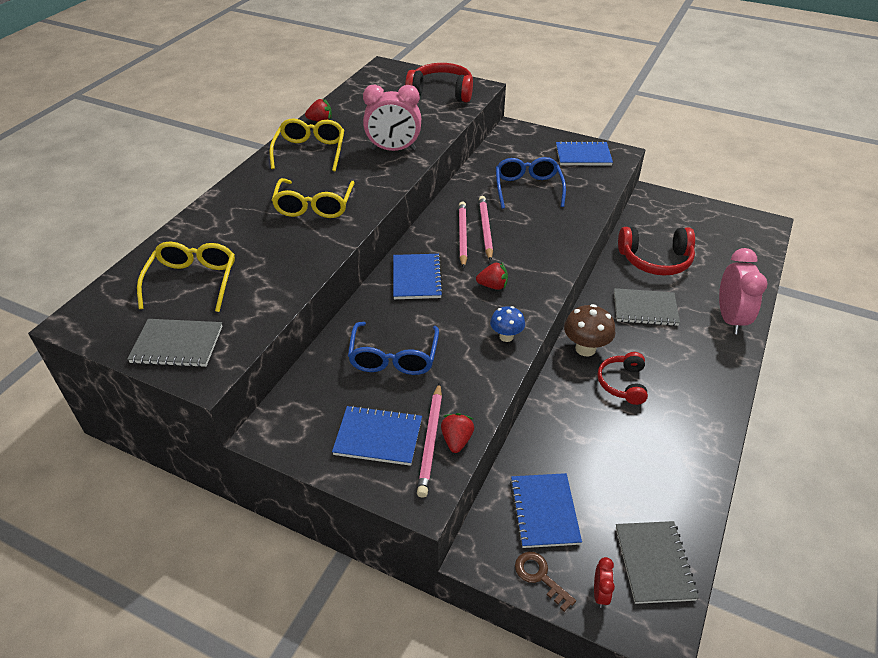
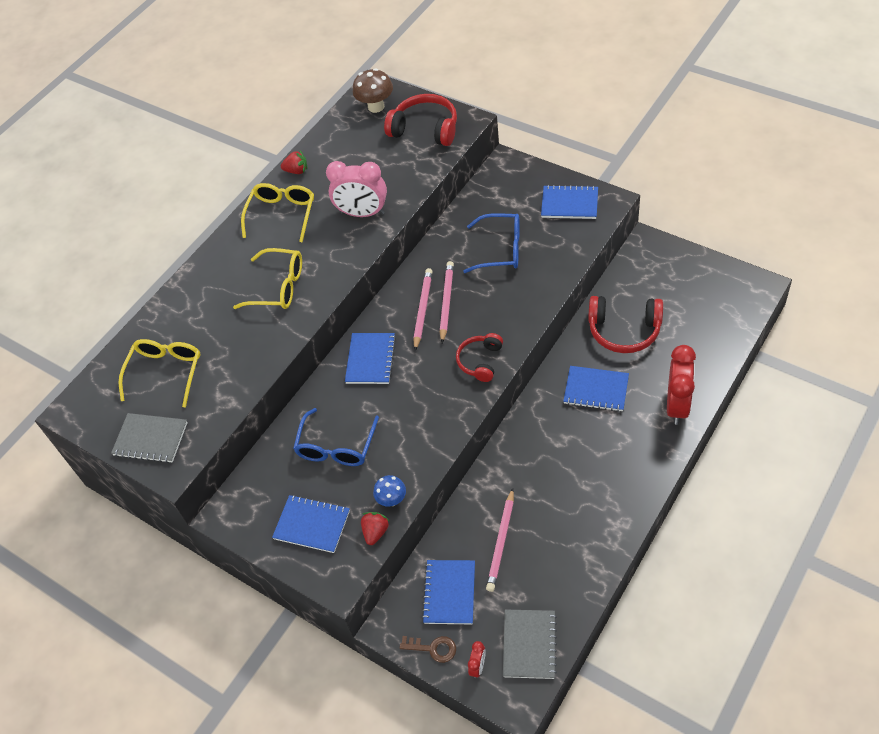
camera: 15 degrees right, 10 degrees up
yellow glasses [272,178,355,218] -> yellow glasses turned 90 degrees counterclockwise [233,248,302,309]
pink pencil [417,383,442,498] -> pink pencil moved to [486,488,514,592]
red strawberry [476,262,508,290] -> none
blue mushroom [490,306,525,342] -> blue mushroom moved to [373,475,406,507]
blue glasses [496,157,566,209] -> blue glasses turned 90 degrees clockwise [463,213,520,273]
brown key [515,552,576,612] -> brown key turned 135 degrees clockwise [400,636,456,663]
brown mushroom [564,304,616,356] -> brown mushroom moved to [353,68,393,113]
red headphones [597,352,648,405] -> red headphones moved to [456,333,503,382]
grey notebook [614,288,680,326] -> blue notebook [563,366,629,412]
pink clock [719,248,768,334] -> red clock [667,345,696,425]

